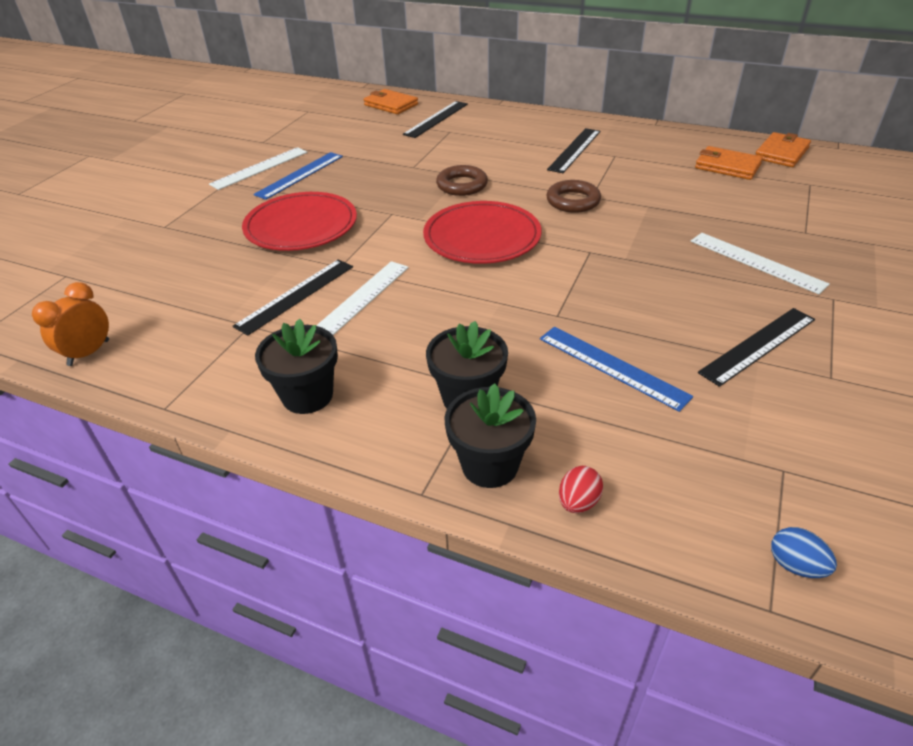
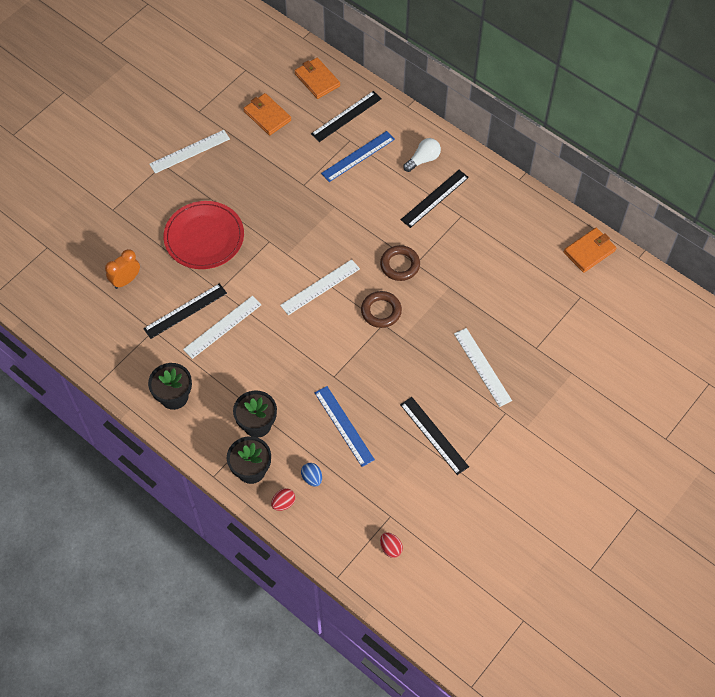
camera: 15 degrees right, 20 degrees up
orange clock [32,282,109,366] -> orange clock moved to [105,249,140,289]
blue ruler [253,152,343,200] -> blue ruler moved to [321,131,395,182]
red plate [423,201,542,264] -> white ruler [280,259,360,315]
brown ring [436,165,488,196] -> brown ring moved to [361,291,402,328]
orange wallet [695,146,763,180] -> orange wallet moved to [243,93,291,135]
black ruler [698,308,815,387] -> black ruler turned 75 degrees clockwise [400,397,469,475]
blue egg [771,527,837,578] -> blue egg moved to [301,463,322,487]
none -> red egg [380,532,403,558]
none -> white light bulb [403,138,441,172]

